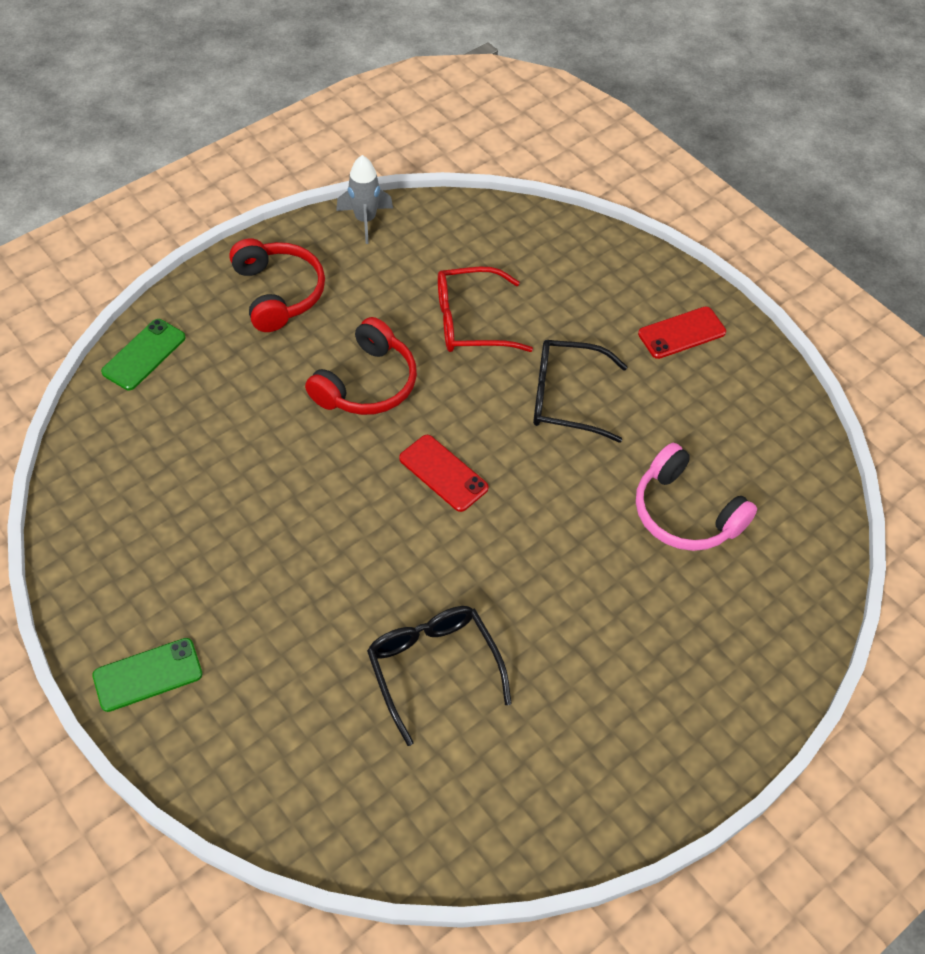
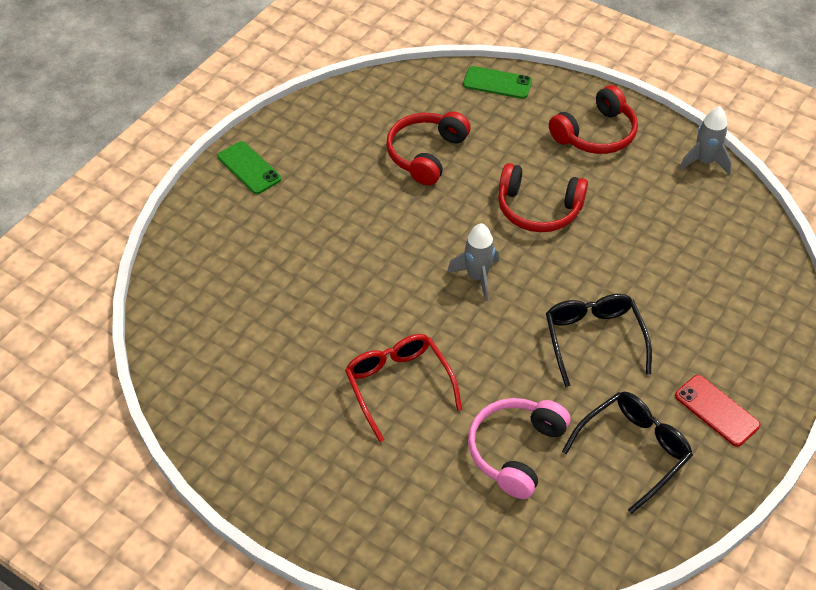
camera: 75 degrees right, 5 degrees down
black glasses [367,606,512,746] -> black glasses moved to [562,391,693,514]
red phone [399,435,489,512] -> grey rocket [447,223,499,302]
red glasses [438,267,533,352] -> red glasses moved to [345,334,462,442]
none -> red headphones [386,112,471,186]

